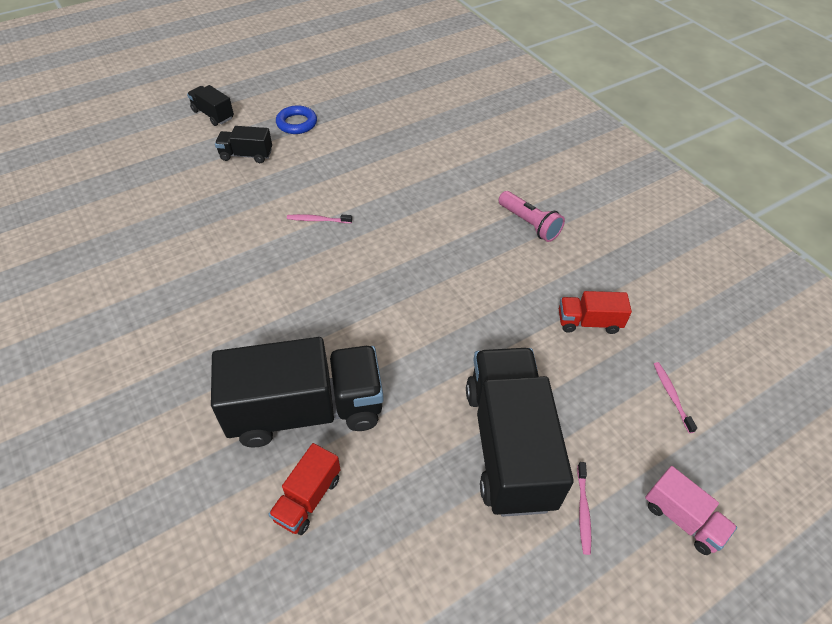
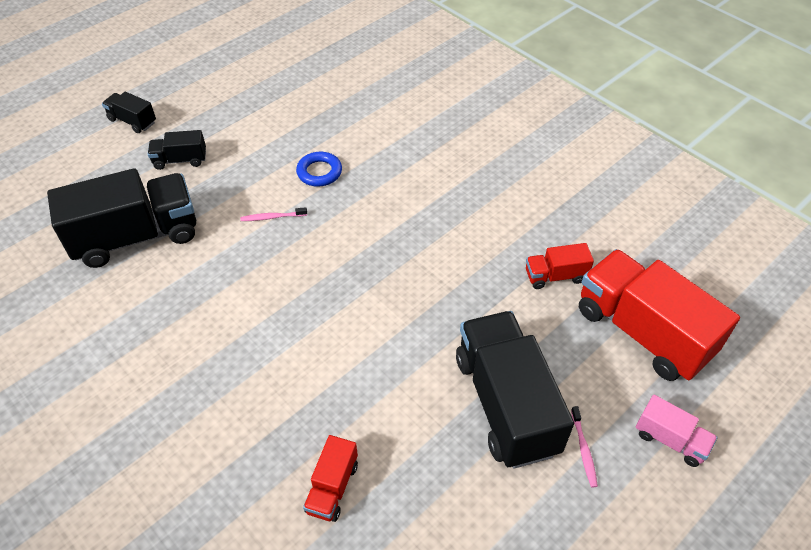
camera: 10 degrees left, 0 degrees up
black truck [211,337,384,448] -> black truck moved to [47,168,196,268]
blue ring [276,105,317,134] -> blue ring moved to [296,152,342,187]
pink flashlight [498,191,565,242] -> none
pink toothbrush [654,362,697,433] -> red truck [579,249,740,381]

